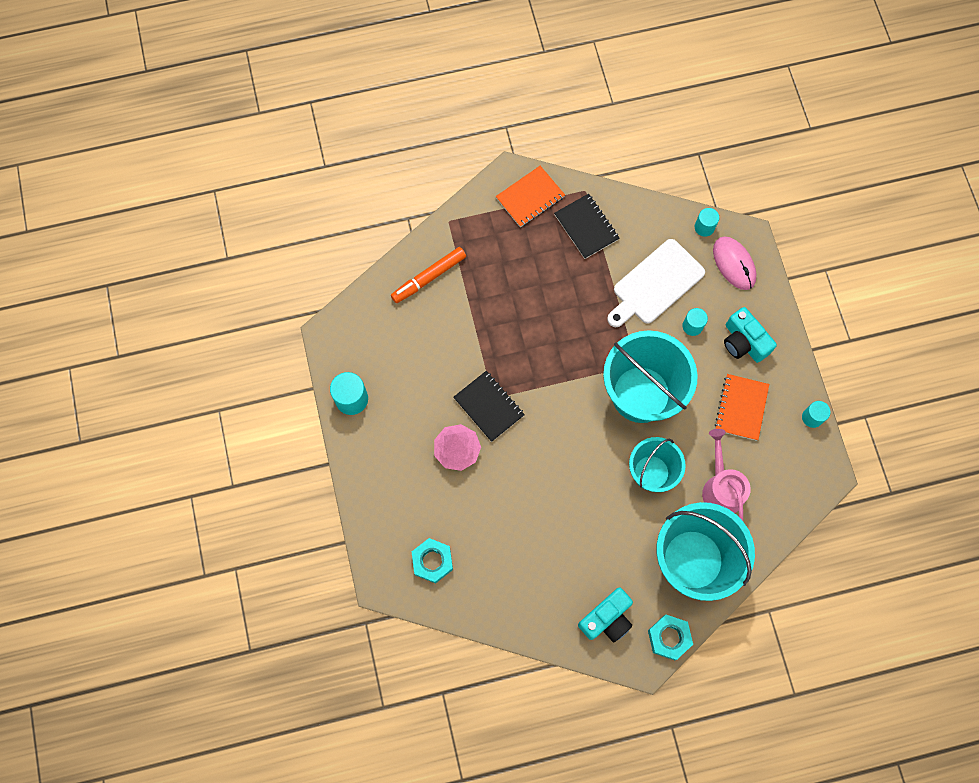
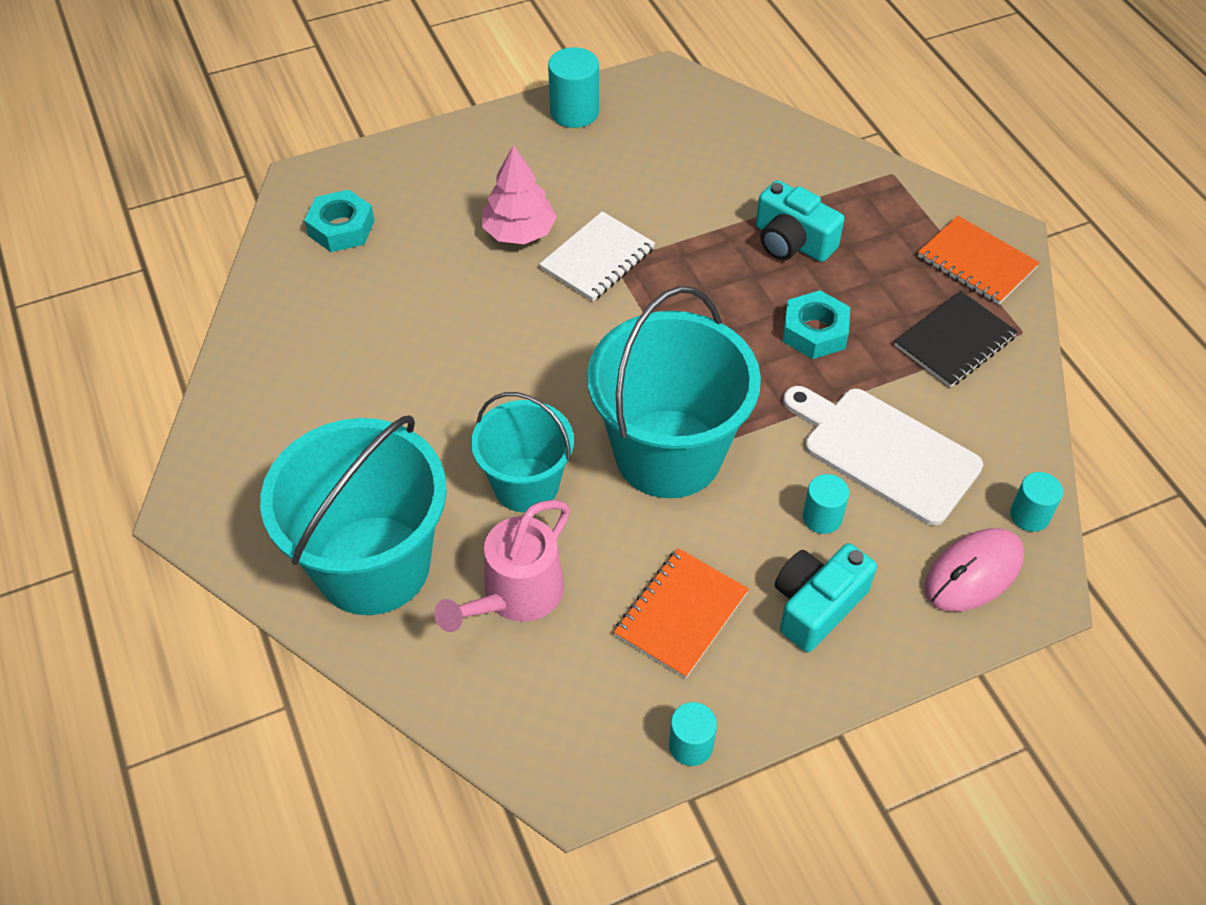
camera: 80 degrees right, 20 degrees down
orange marker [391,247,466,303] -> none
black notebook [453,371,525,442] -> white notebook [539,211,655,302]
turquoise camera [578,587,633,643] -> turquoise camera moved to [756,180,844,262]
turquoise nut [648,615,693,660] -> turquoise nut moved to [783,290,850,359]
pink watering can [702,429,751,521] -> pink watering can turned 150 degrees clockwise [434,500,570,632]
orange notebook [715,374,769,441] -> orange notebook turned 60 degrees counterclockwise [614,548,749,679]

